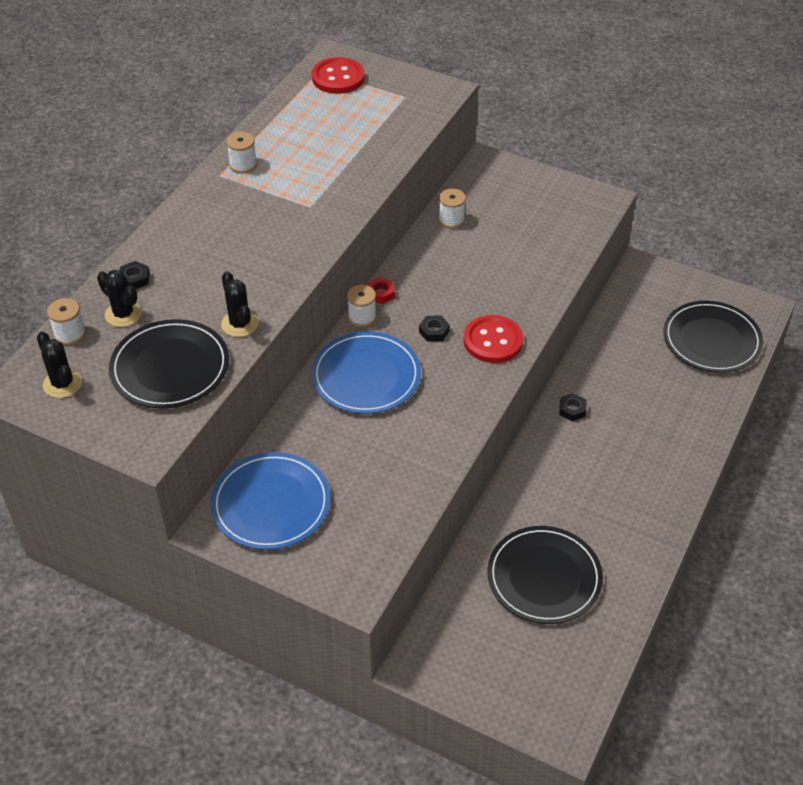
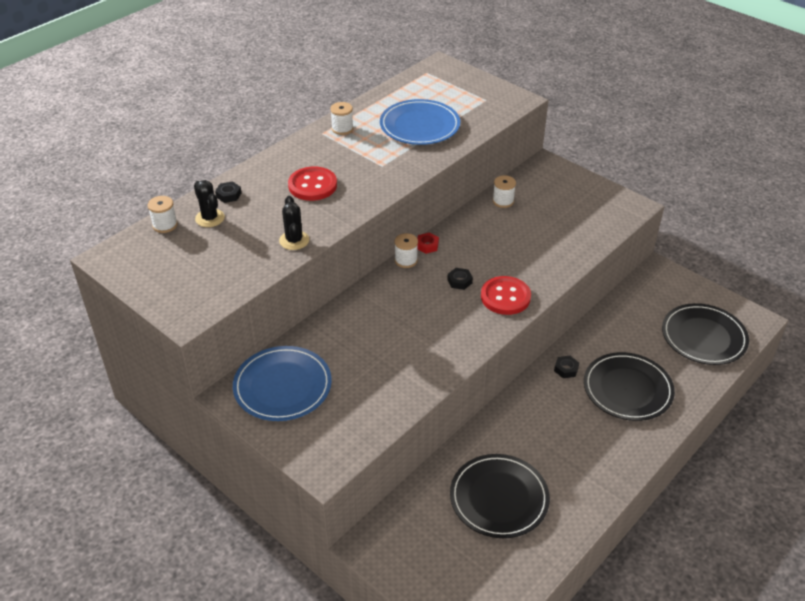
camera: 15 degrees right, 5 degrees down
black cactus [37,332,82,398] -> none
black plate [109,319,229,409] -> black plate moved to [584,352,675,421]
blue plate [311,332,421,414] -> blue plate moved to [380,99,460,145]
red button [312,57,365,94] -> red button moved to [288,167,337,201]

